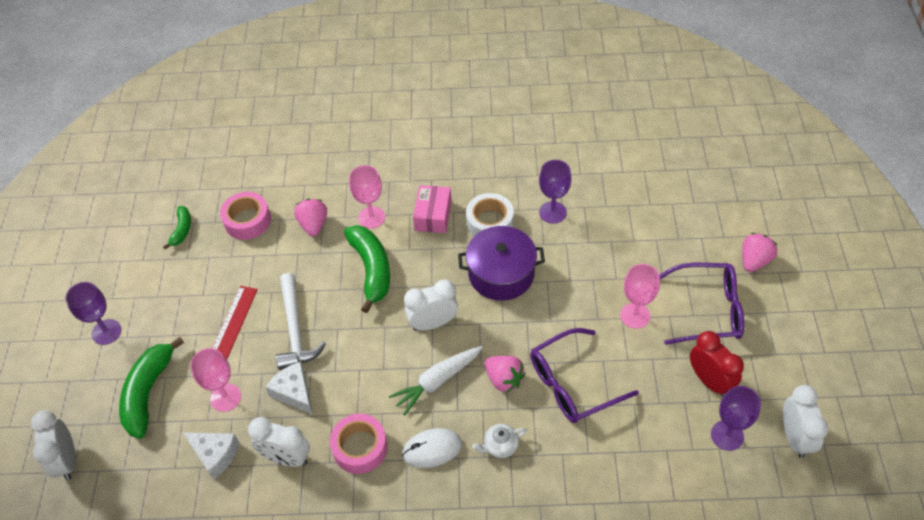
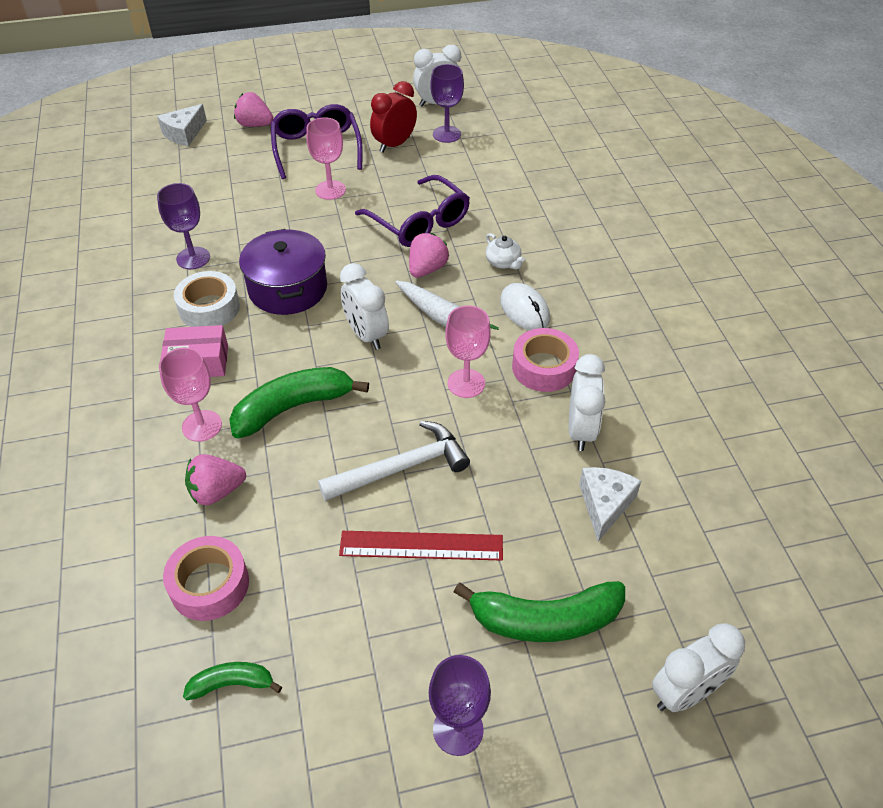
camera: 105 degrees left, 5 degrees down
pink goblet [190,348,241,412] -> pink goblet moved to [445,305,491,398]
white cheese [265,362,313,414] -> white cheese moved to [157,104,207,146]

